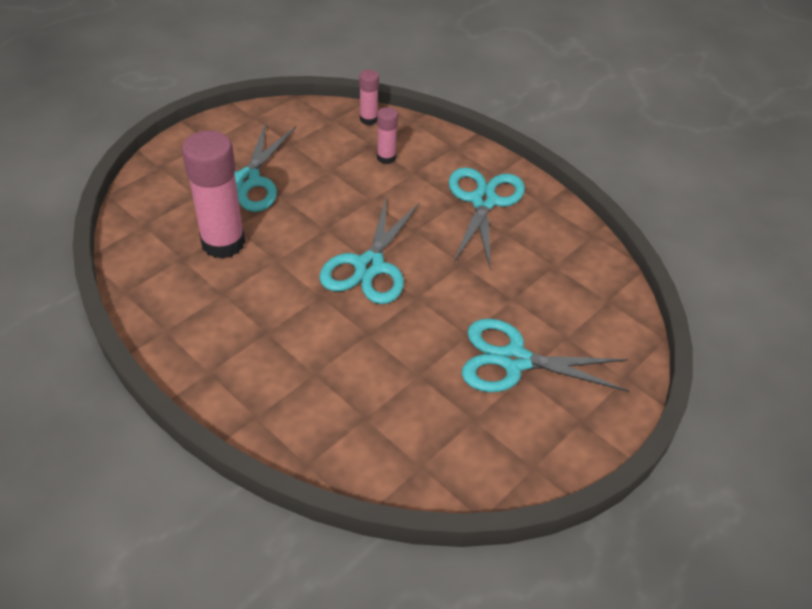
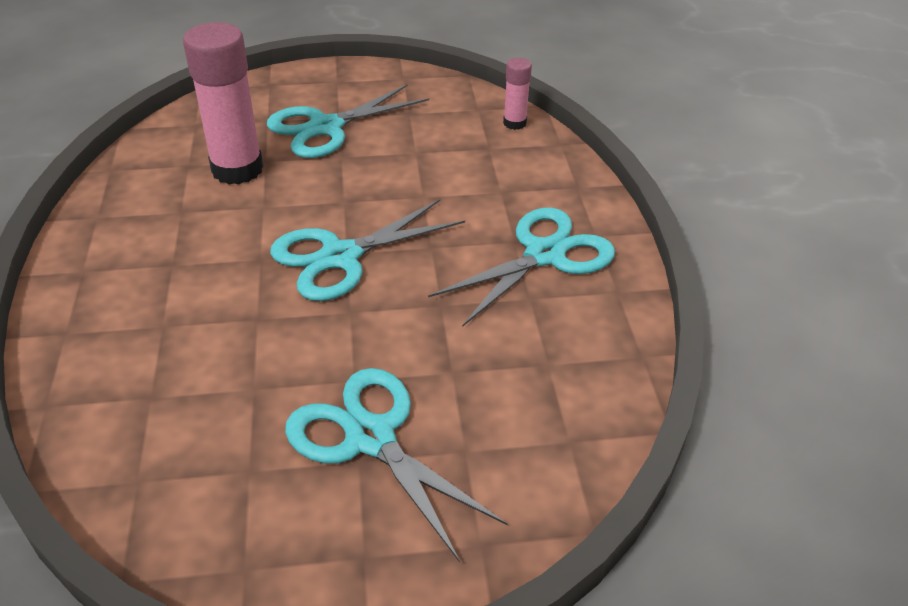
camera: 40 degrees right, 5 degrees down
pink glue stick [377,107,398,164] -> none

